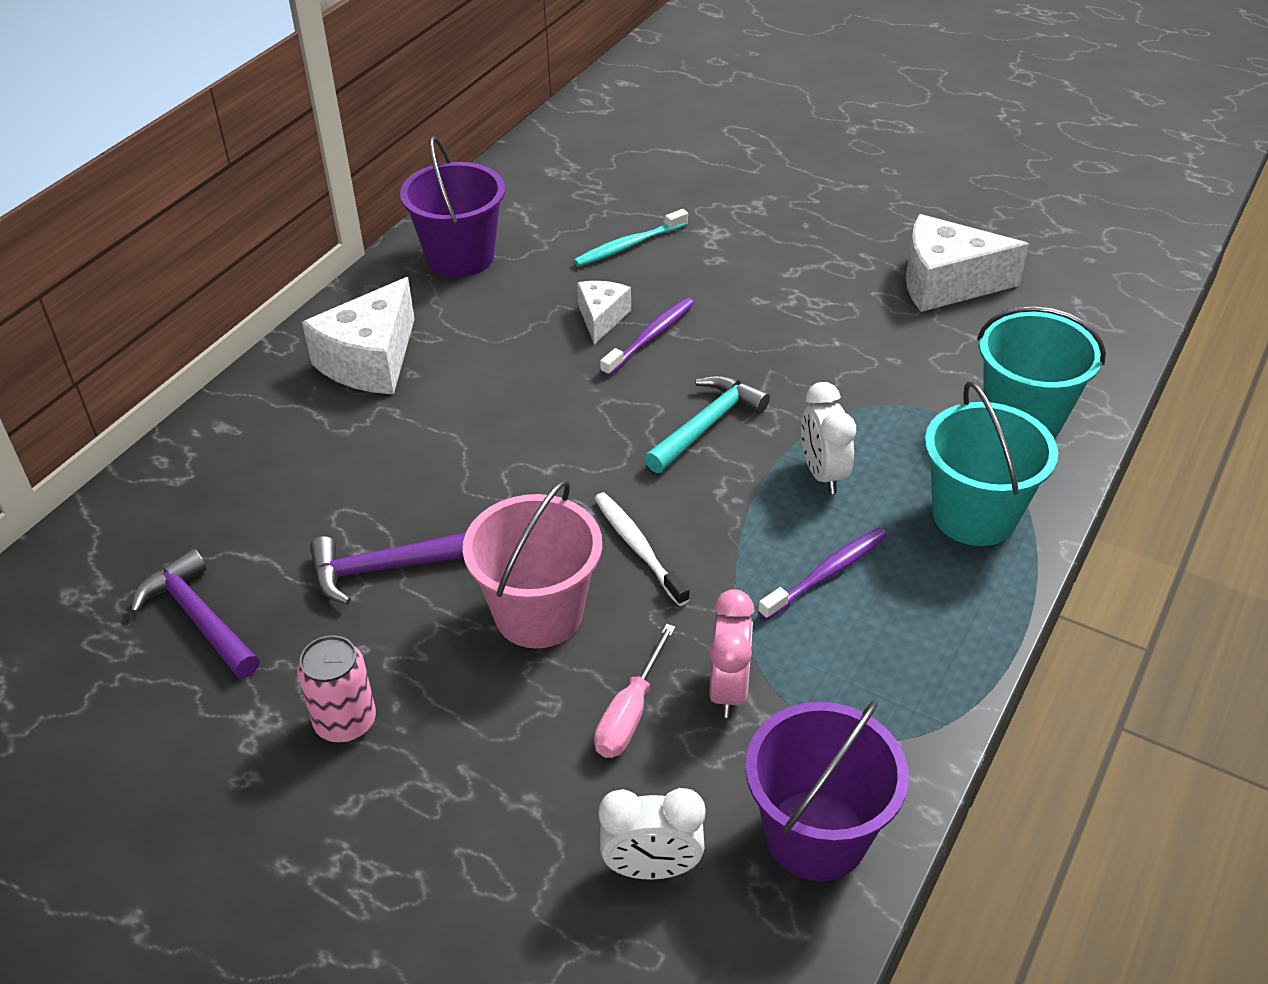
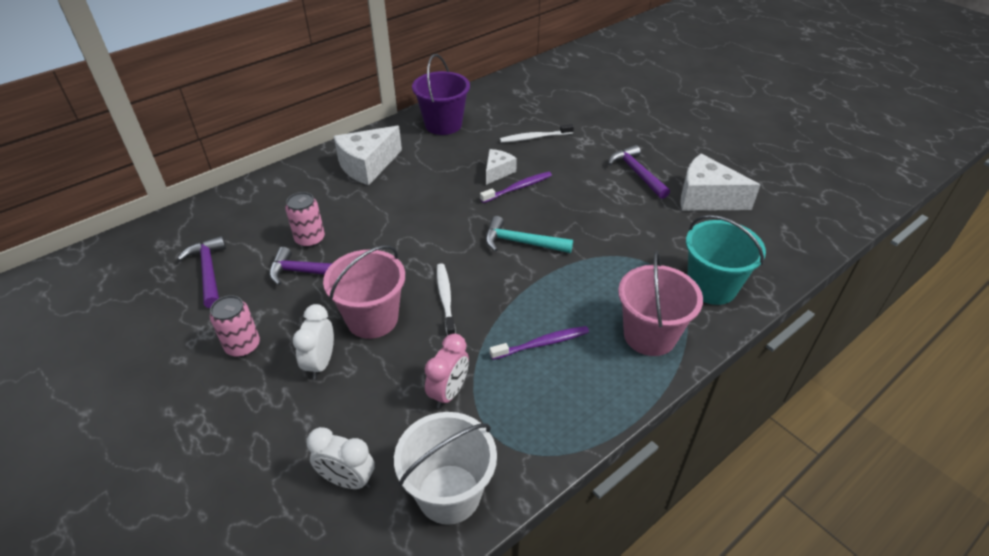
camera: 20 degrees right, 0 degrees up
turquoise toothbrush [573,209,688,267] -> white toothbrush [500,124,574,143]
pink screwdriver [594,624,676,758] -> none
turquoise hammer [644,375,770,473] -> turquoise hammer turned 135 degrees counterclockwise [485,216,573,253]
purple bucket [745,700,909,881] -> white bucket [394,412,497,525]
white clock [801,382,856,494] -> white clock moved to [293,304,334,380]
turquoise bucket [925,381,1058,546] -> pink bucket [618,251,703,356]
none -> pink can [285,192,325,247]
none -> purple hammer [608,145,670,199]

